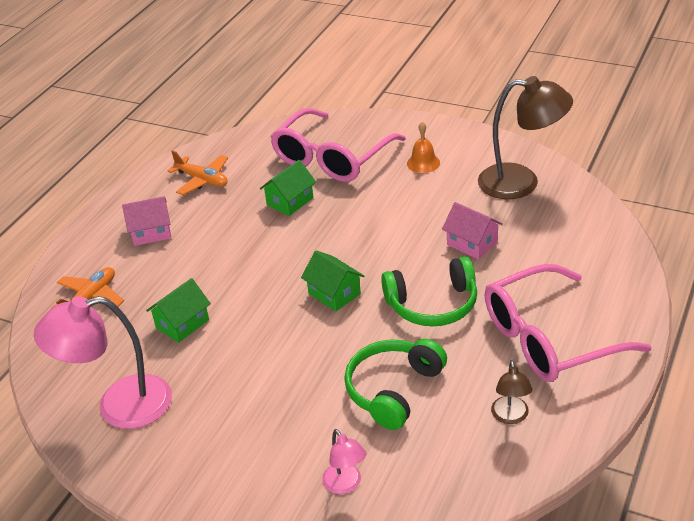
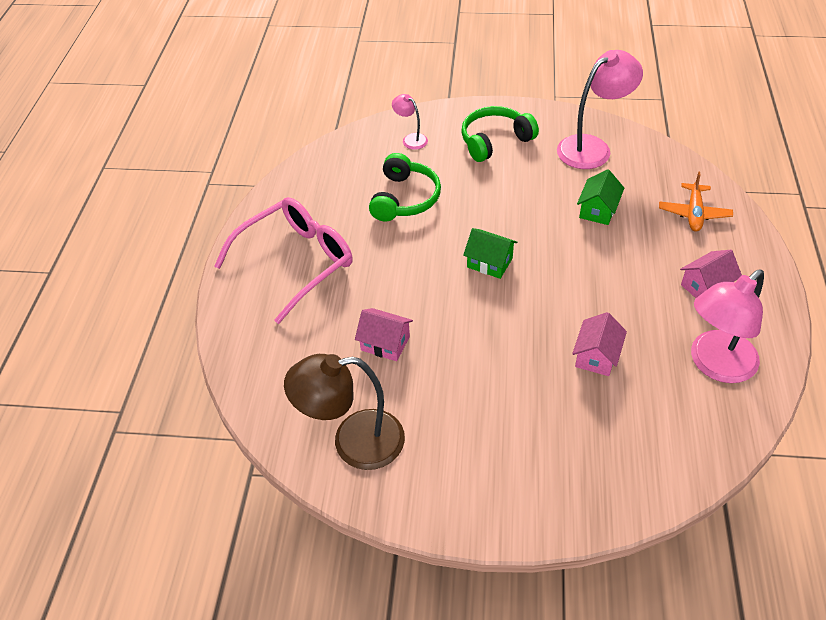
camera: 160 degrees right, 10 degrees up
orange plane [167,150,228,195] -> pink lamp [691,270,764,383]
green house [260,160,316,216] -> pink house [572,312,627,376]
pink glasses [270,108,406,182] -> none
green headphones [381,256,477,326] -> green headphones moved to [461,106,539,162]
orange bell [407,122,440,173] -> none
brown lamp [491,360,533,424] -> none

